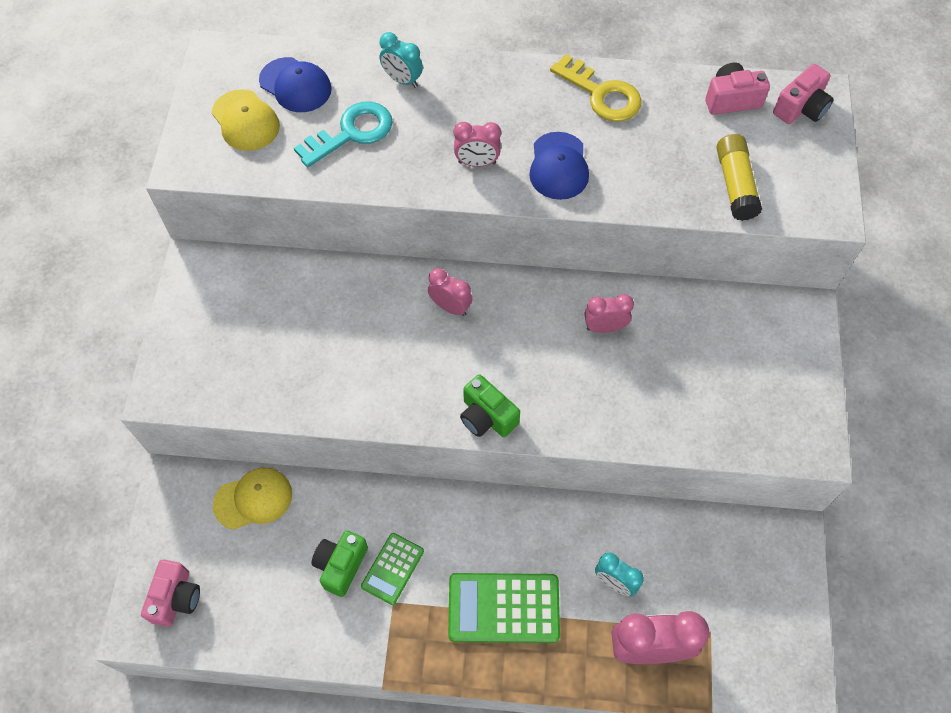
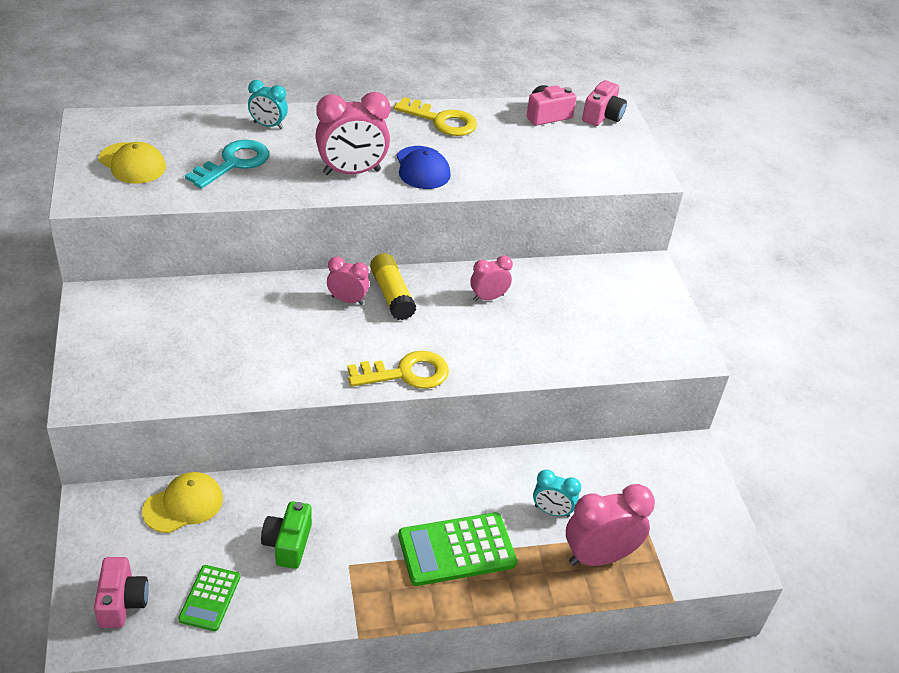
camera: 20 degrees left, 20 degrees down
blue cap [259,57,332,112] -> none
green calculator [361,533,424,605] -> green calculator moved to [178,565,240,631]
pink clock [454,122,501,167] -> pink clock [315,92,390,175], size x1.76
green camera [460,374,520,437] -> yellow key [347,351,449,389]
yellow glue stick [717,134,762,221] -> yellow glue stick moved to [370,253,416,320]

